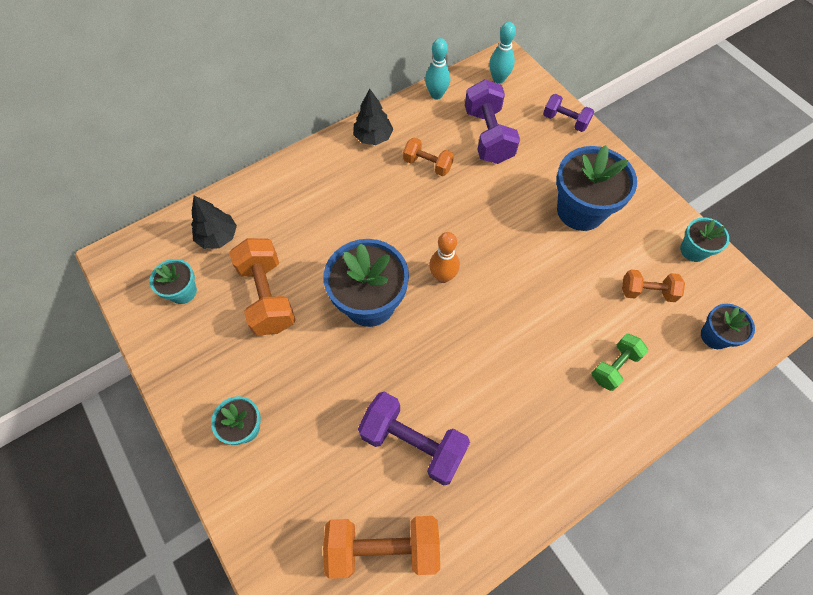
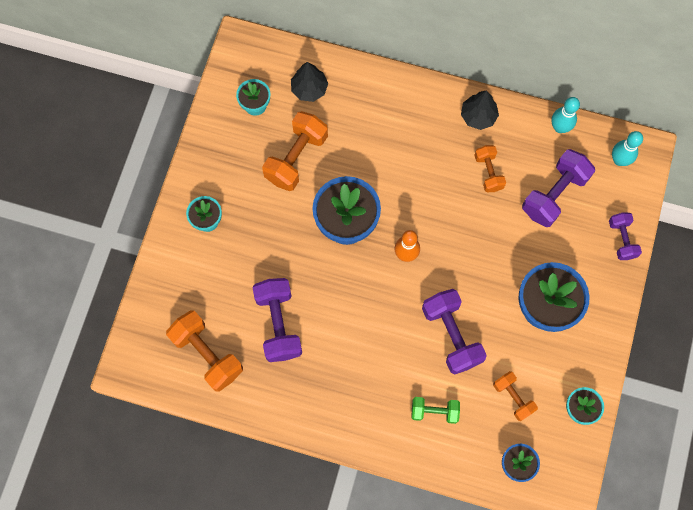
camera: 50 degrees right, 10 degrees up
none -> purple dumbbell [422,289,487,375]

